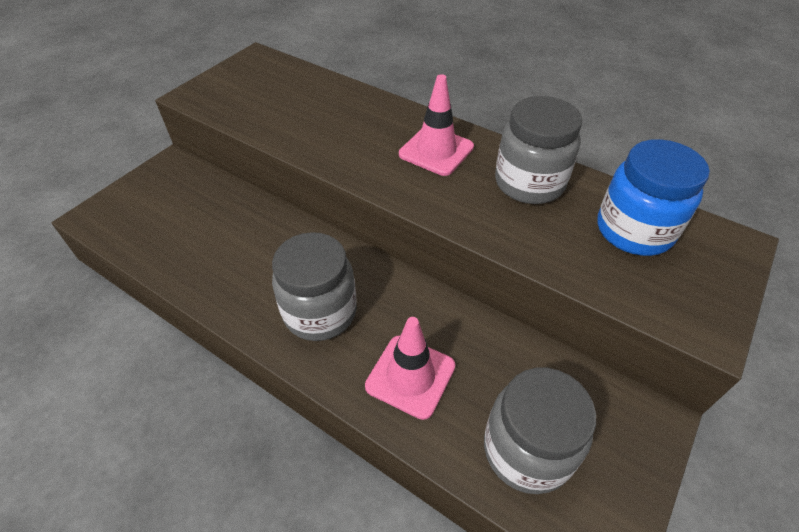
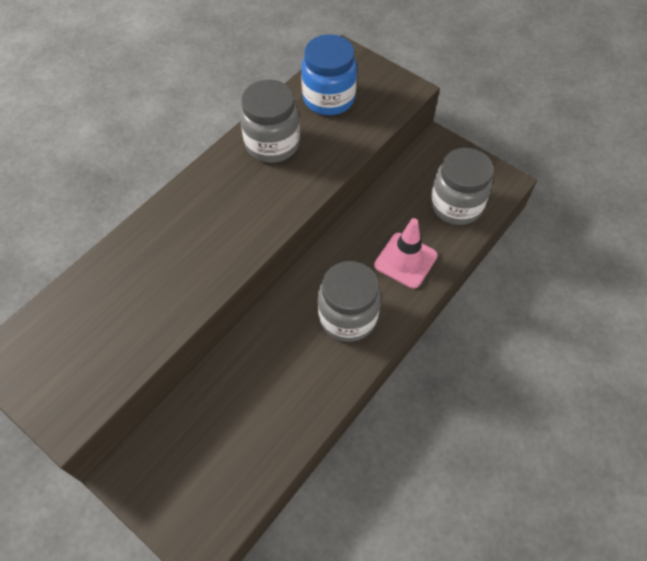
camera: 85 degrees left, 10 degrees up
pink traffic cone [399,74,474,176] -> none

